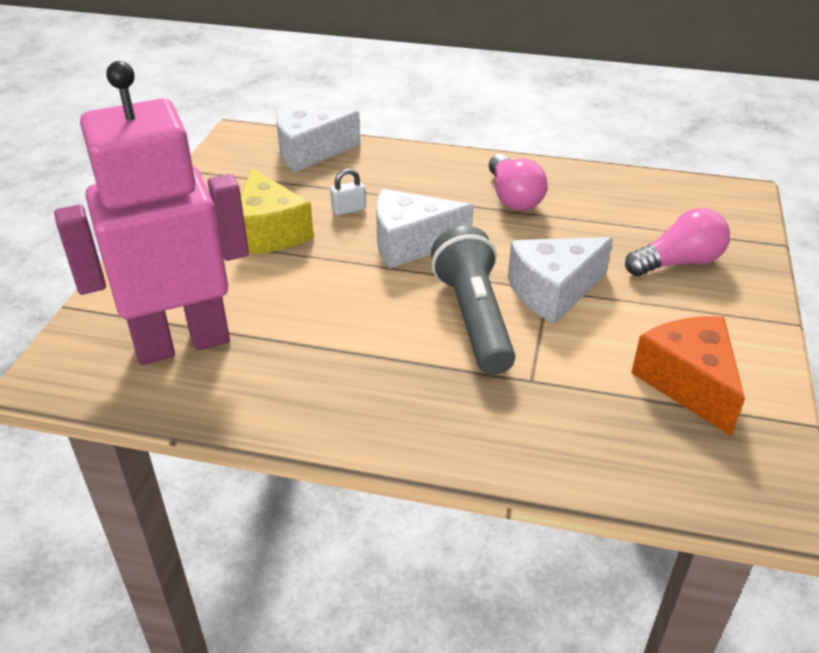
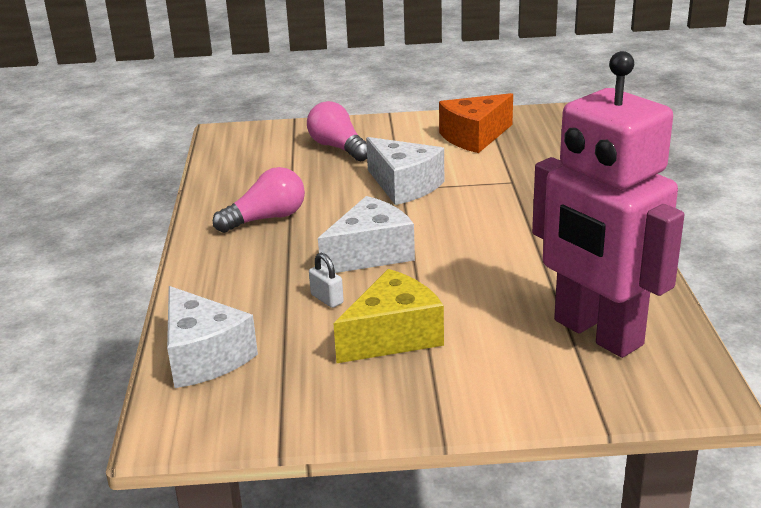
camera: 105 degrees left, 10 degrees down
white cheese [376,189,474,269] -> white cheese turned 105 degrees counterclockwise [318,196,415,273]
grey flashlight [431,226,515,375] -> none

